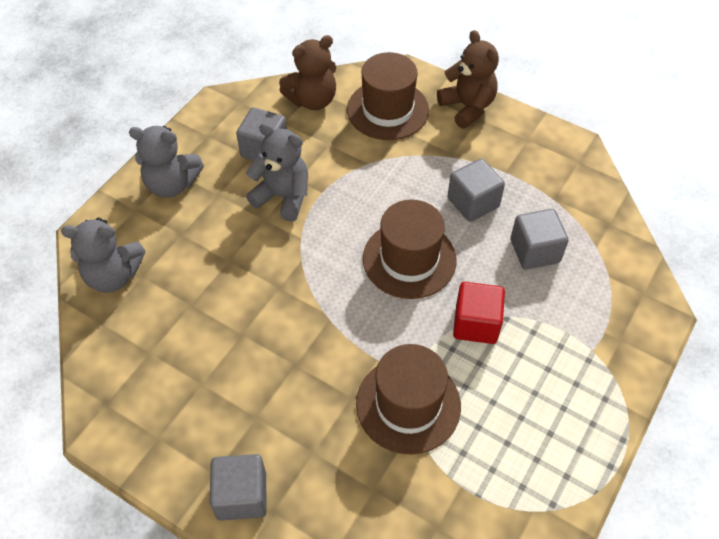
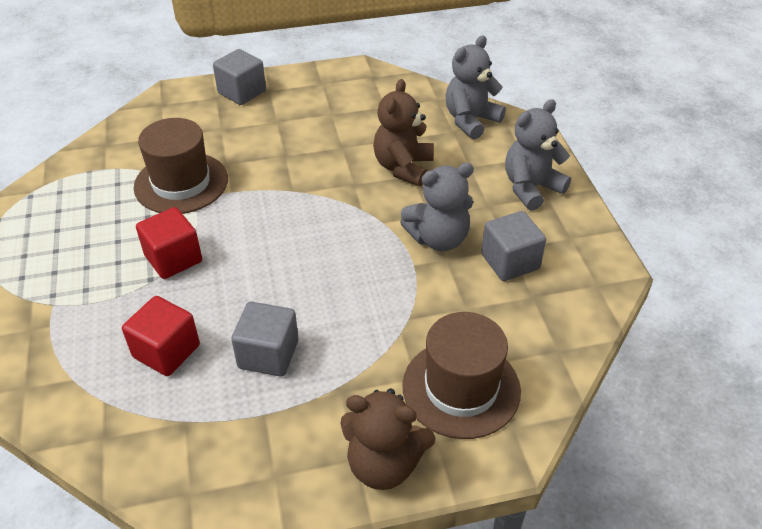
camera: 135 degrees right, 10 degrees down
brown teddy bear [279,35,336,110] -> brown teddy bear moved to [373,79,434,186]
brown hat [363,200,456,299] -> none
grey cube [510,209,569,270] -> red cube [122,296,200,376]

